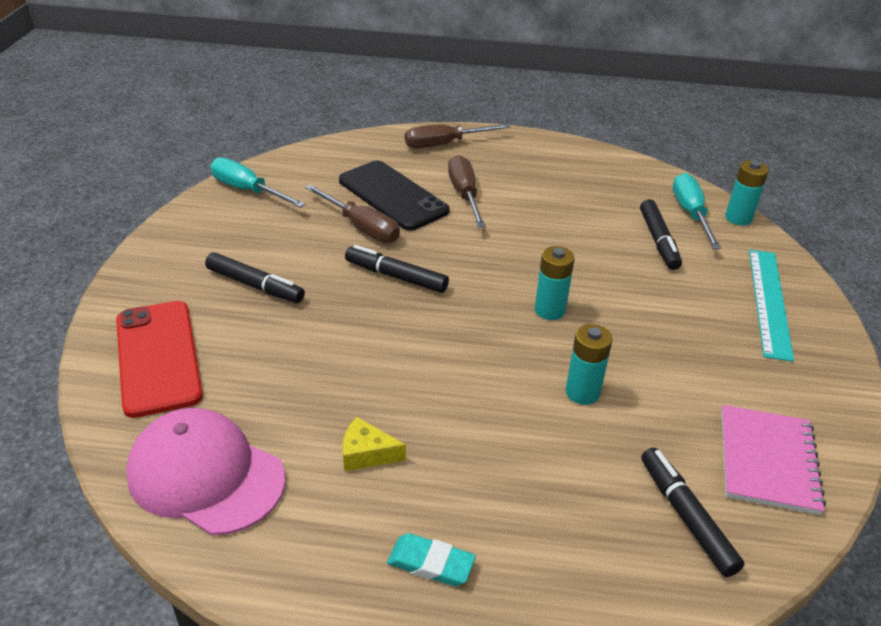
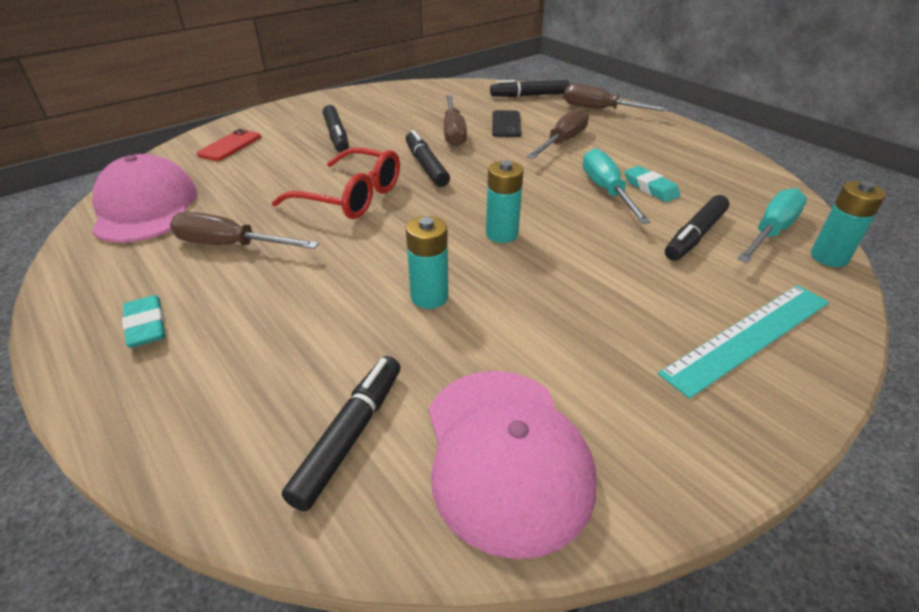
camera: 45 degrees right, 0 degrees up
red phone [116,301,203,418] -> red phone [197,129,261,161], size x0.55
turquoise screwdriver [211,157,306,208] -> turquoise screwdriver moved to [583,148,651,224]
black phone [339,160,450,231] -> black phone [492,110,521,137], size x0.55
yellow cheese [342,417,406,471] -> brown screwdriver [170,212,319,249]
pink notebook [721,405,826,515] -> pink cap [429,371,596,559]
none -> red glasses [272,147,400,219]
none -> black marker [490,80,570,97]
none -> turquoise eraser [624,166,681,202]

